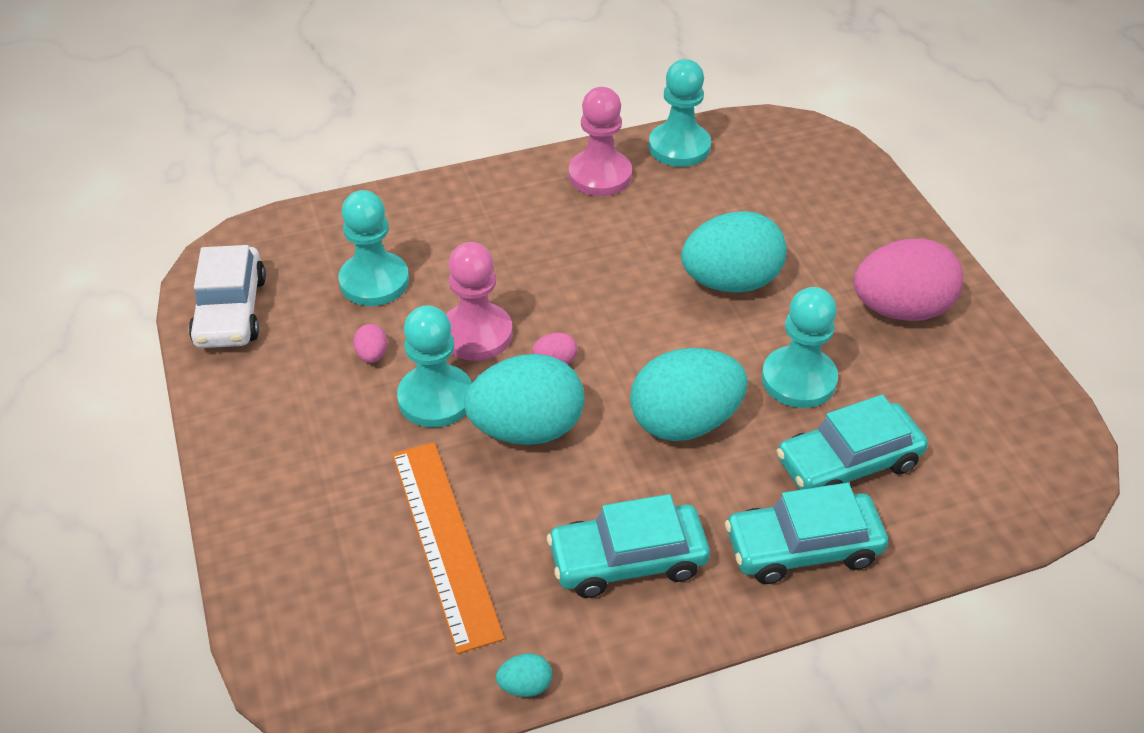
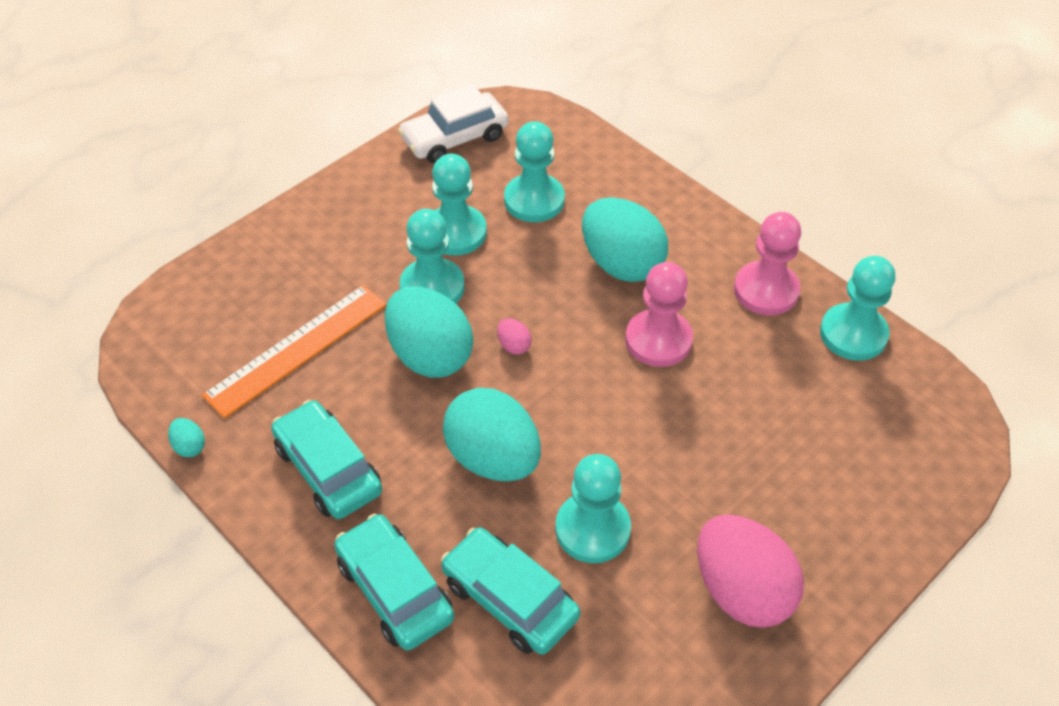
camera: 65 degrees right, 5 degrees up
pink egg [353,324,387,363] -> turquoise pawn [432,154,487,256]
pink pawn [446,242,513,361] -> pink pawn moved to [625,262,693,367]
turquoise egg [681,211,786,292] -> turquoise egg moved to [582,197,668,282]

